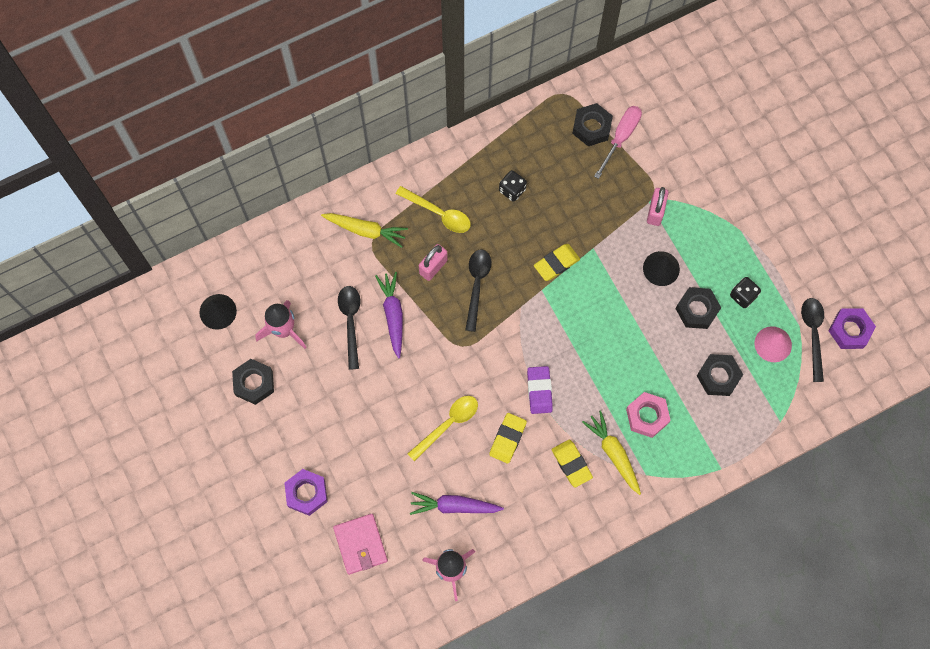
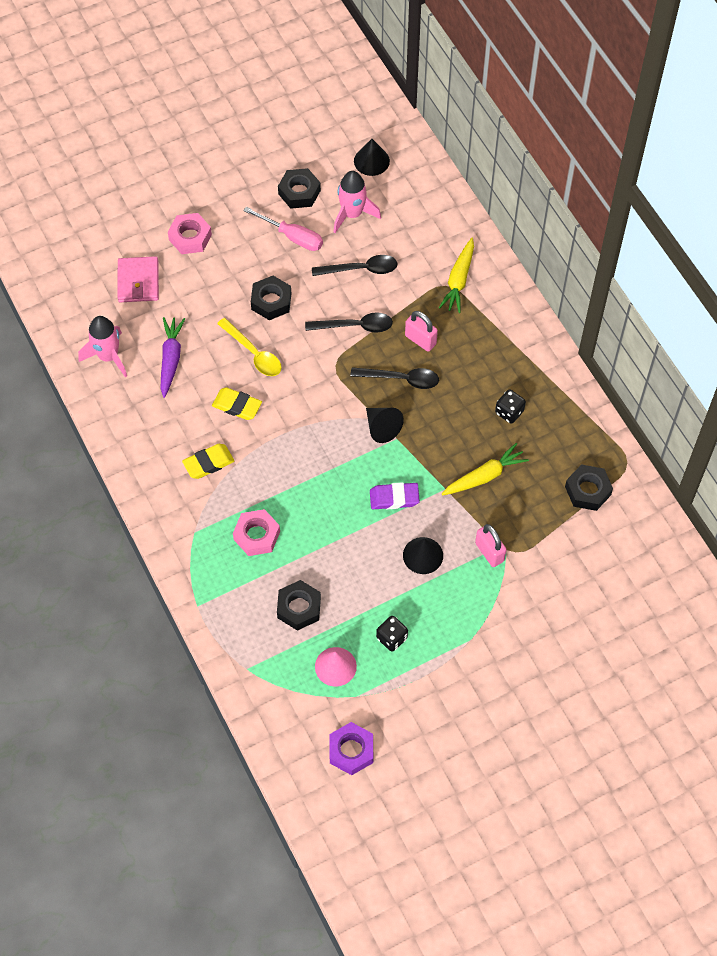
camera: 90 degrees right, 10 degrees down
purple nut [284,469,328,516] -> pink nut [168,213,212,254]
pink wallet [333,514,388,575] -> pink wallet turned 75 degrees counterclockwise [118,256,159,302]
purple carrot [375,272,403,359] -> none
yellow spoon [396,186,471,233] -> none
purple eraser [527,366,553,414] -> purple eraser moved to [370,482,420,509]
yellow eraser [534,244,580,281] -> none
yellow carrot [582,410,641,495] -> yellow carrot moved to [442,443,529,496]
pink screwdriver [594,106,642,179] -> pink screwdriver moved to [243,207,323,251]
pink padlock [647,187,669,226] -> pink padlock turned 45 degrees clockwise [475,524,507,567]
black nut [676,287,721,329] -> black nut moved to [251,276,291,320]
black spoon [801,298,824,382] -> black spoon moved to [305,312,393,333]
none -> black cone [366,408,404,443]

